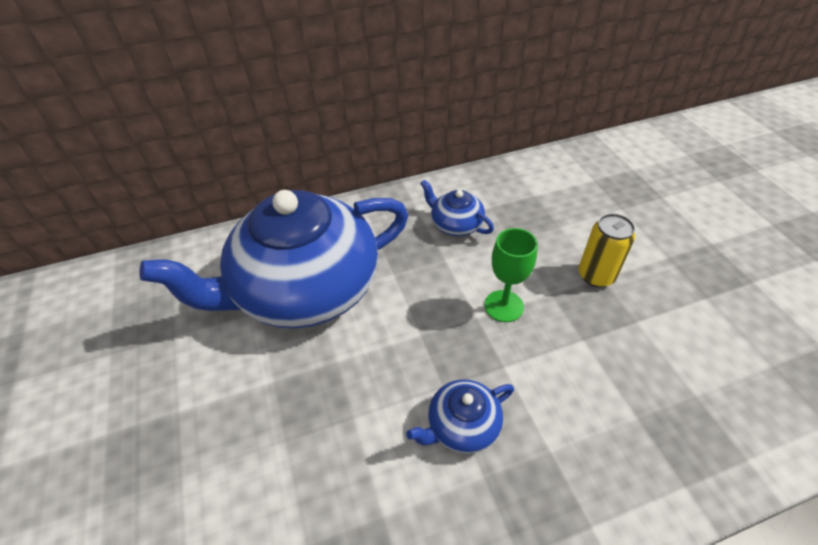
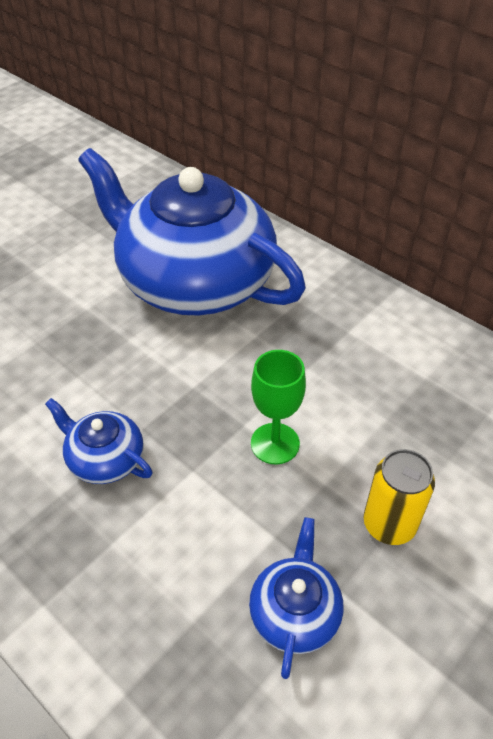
camera: 60 degrees right, 0 degrees up
blue teapot [420,179,494,236] -> blue teapot moved to [249,517,343,679]

